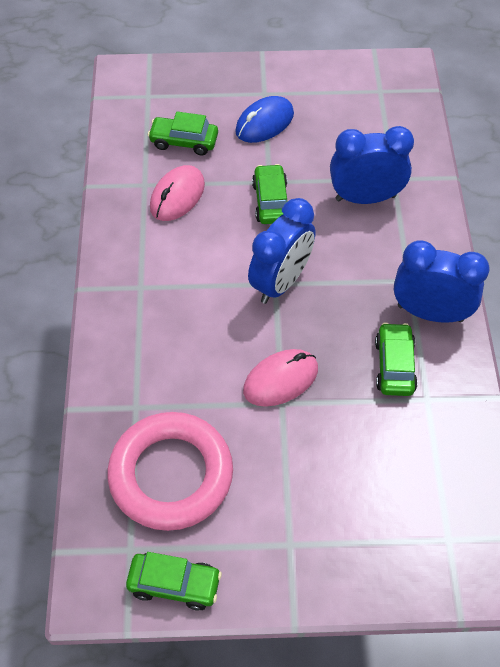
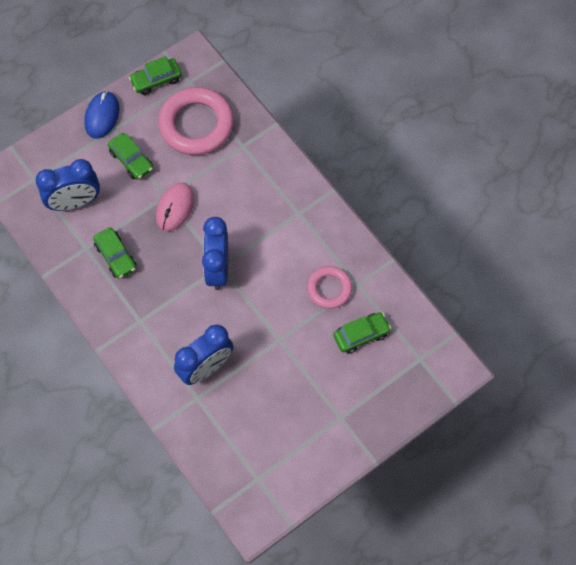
camera: 145 degrees right, 10 degrees up
pink mouse [150,165,205,221] -> pink ring [307,266,352,309]
blue mouse [235,96,294,143] -> blue mouse moved to [84,91,120,139]
green car [252,164,288,224] -> green car moved to [108,133,153,180]
blue clock [394,240,489,323] -> blue clock moved to [36,159,100,211]

